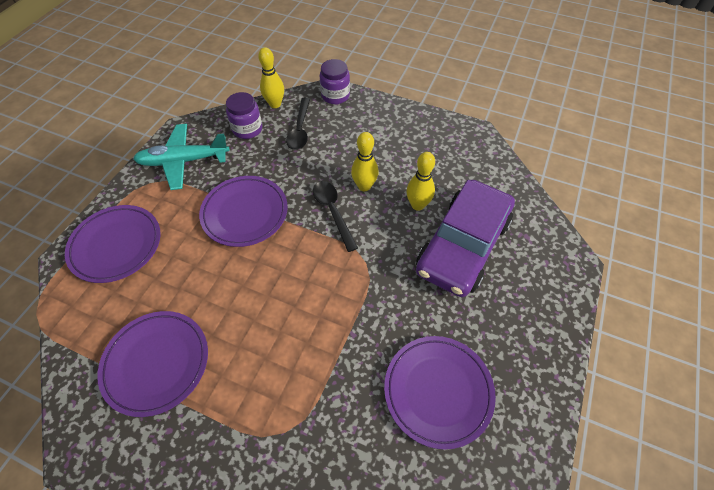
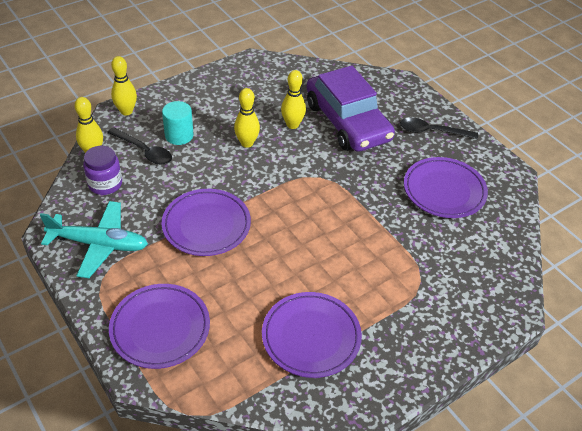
camera: 60 degrees left, 10 degrees down
turquoise plane [133,124,230,190] -> turquoise plane turned 105 degrees counterclockwise [40,201,148,278]
black spoon [313,181,358,252] -> black spoon moved to [400,118,478,139]
purple jar [320,59,350,104] -> yellow bowling pin [111,56,137,116]
none -> turquoise cylinder [162,101,193,145]

